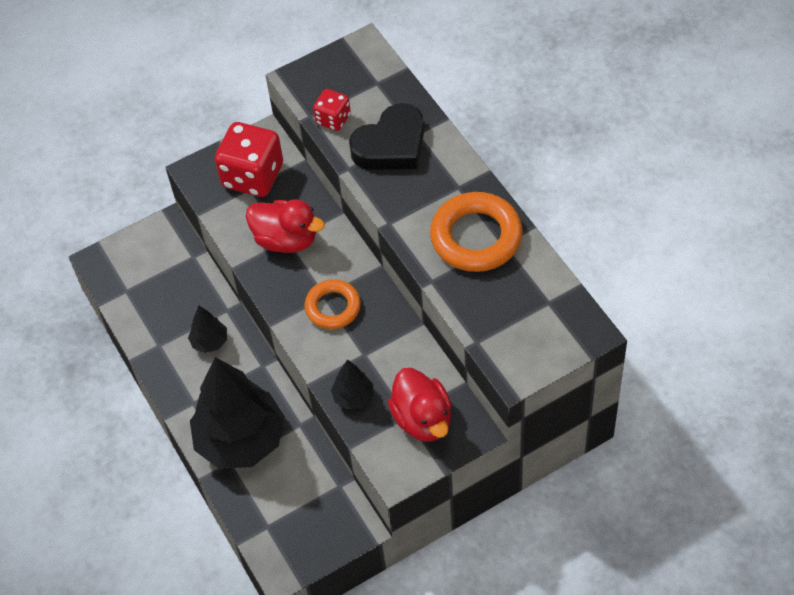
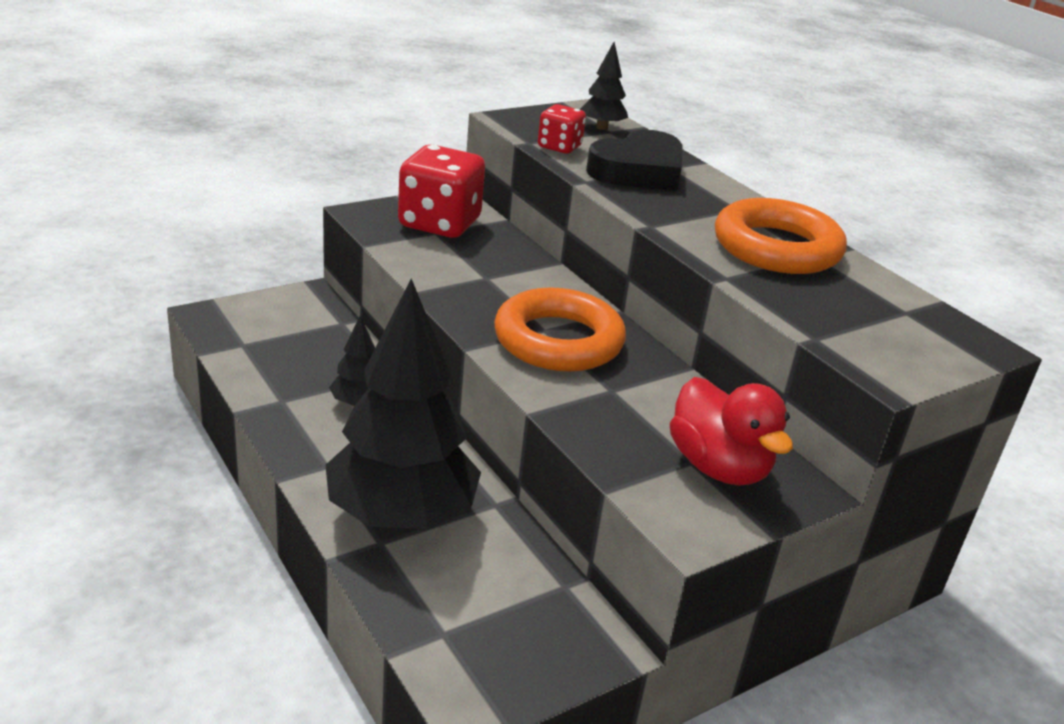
camera: 10 degrees left, 25 degrees down
red duck [246,199,325,253] -> none
orange ring [304,279,361,329] -> orange ring [494,287,626,372], size x1.59
black tree [331,360,373,410] -> black tree moved to [580,42,628,130]

